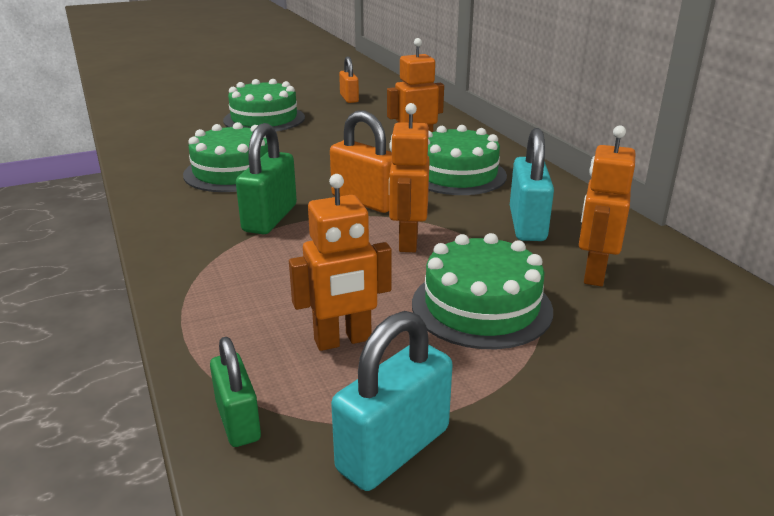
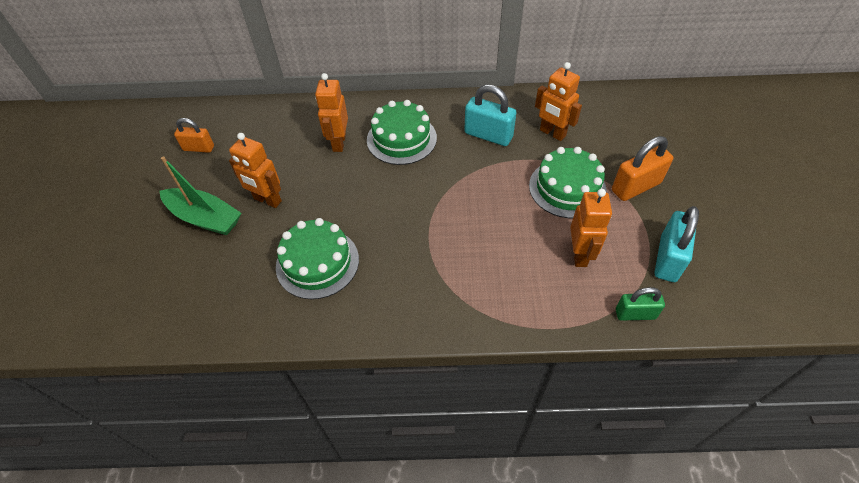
camera: 65 degrees left, 25 degrees up
green cake [223,79,305,131] -> green boat [160,156,242,235]
green padlock [236,123,297,234] -> none
orange padlock [330,111,392,213] -> orange padlock moved to [612,136,673,201]
turquoise padlock [331,311,452,491] -> turquoise padlock turned 45 degrees clockwise [654,206,699,282]
orange robot [389,103,430,252] -> orange robot moved to [229,133,282,208]

